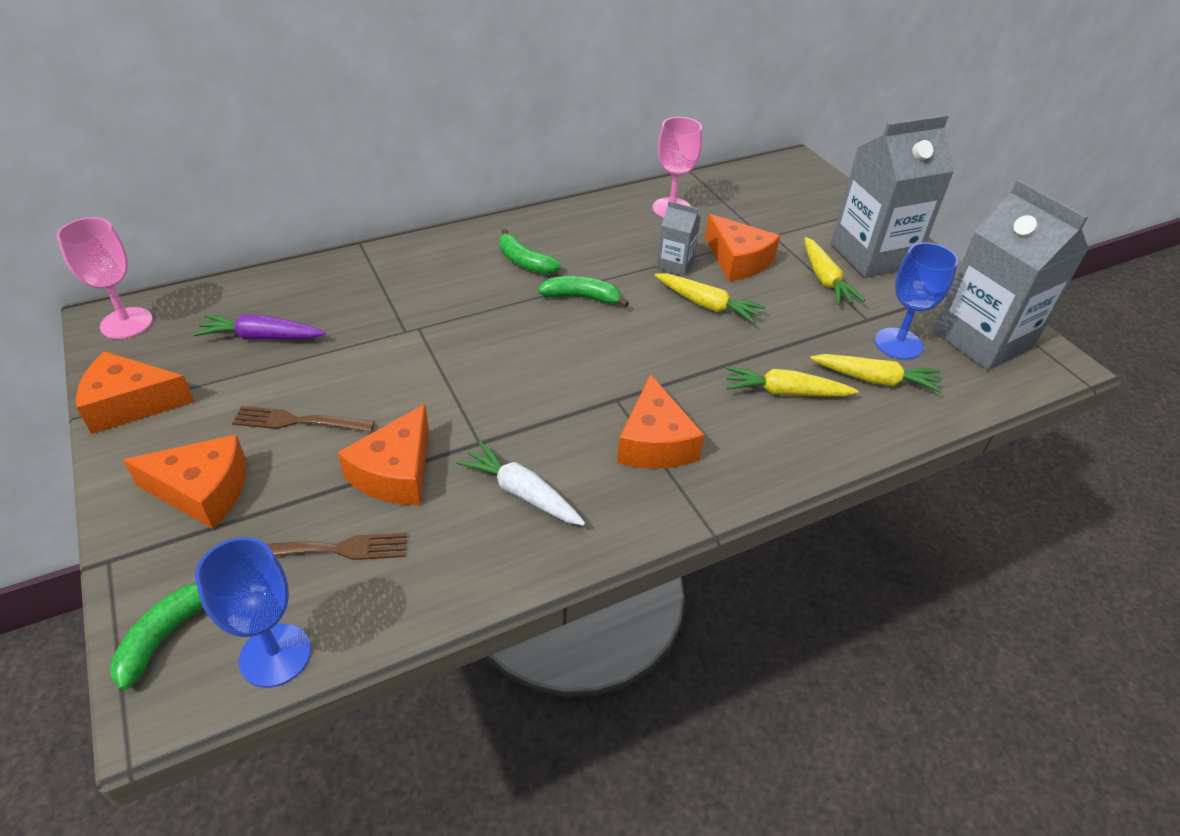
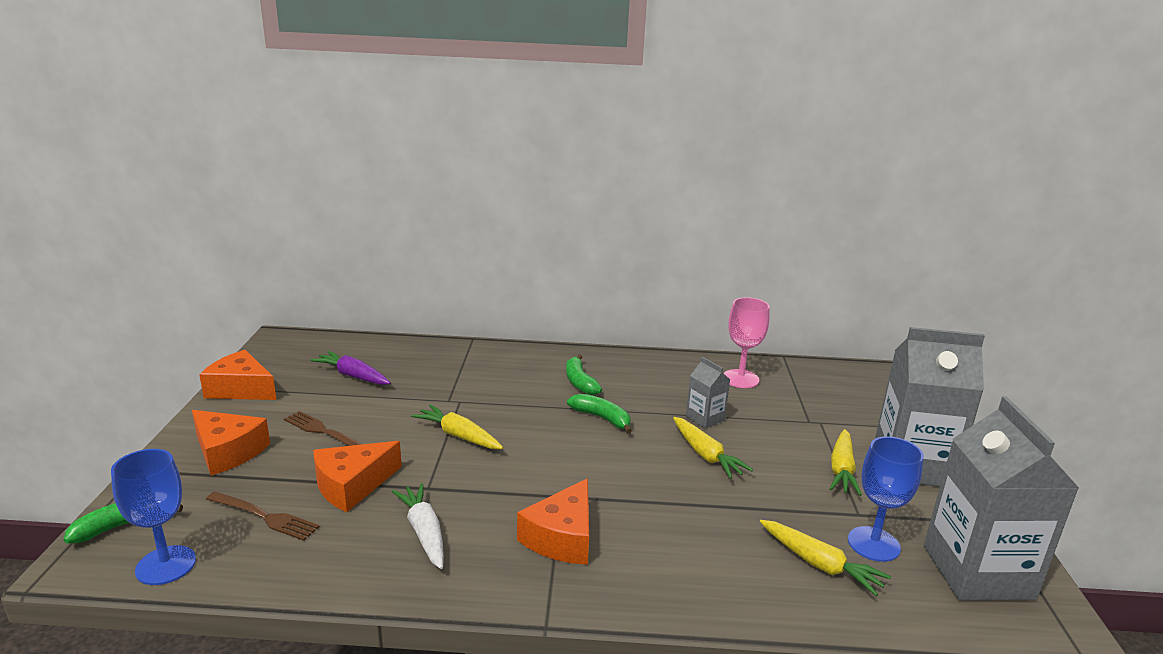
camera: 30 degrees right, 20 degrees down
pink goblet [56,217,153,339] -> none
orange cheese [705,214,780,281] -> none
yellow carrot [726,366,859,397] -> yellow carrot moved to [411,404,503,449]

